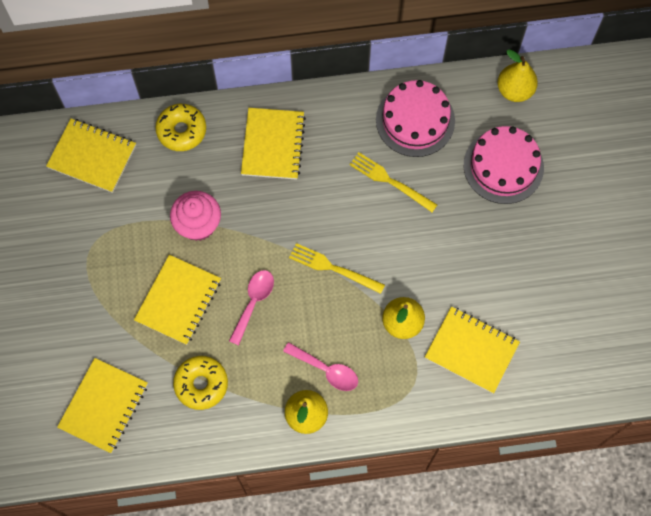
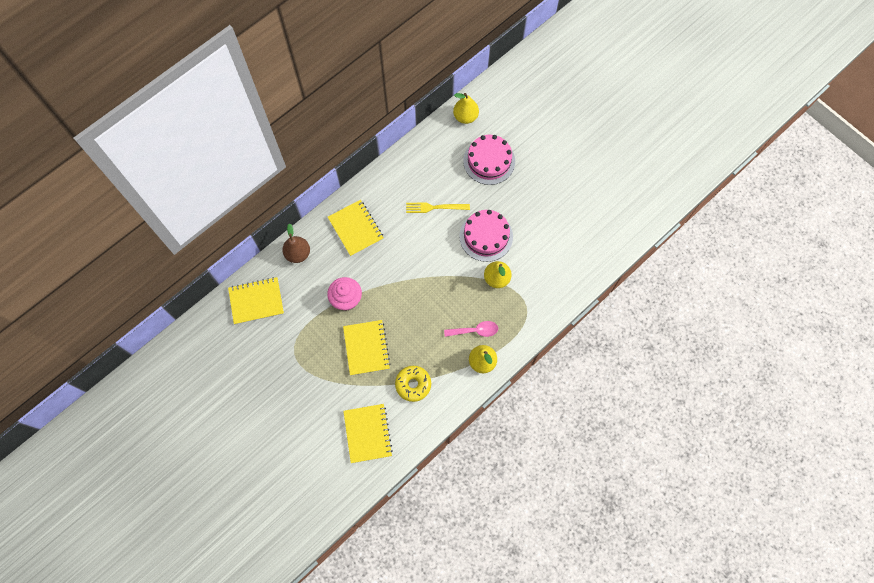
camera: 35 degrees left, 0 degrees up
yellow donut [155,104,206,151] -> brown pear [282,223,310,263]
pink spoon [229,270,274,345] -> none
yellow fork [289,243,385,294] -> none
pink cake [376,80,455,157] -> pink cake moved to [459,210,513,262]
yellow notebook [425,306,520,394] -> none

